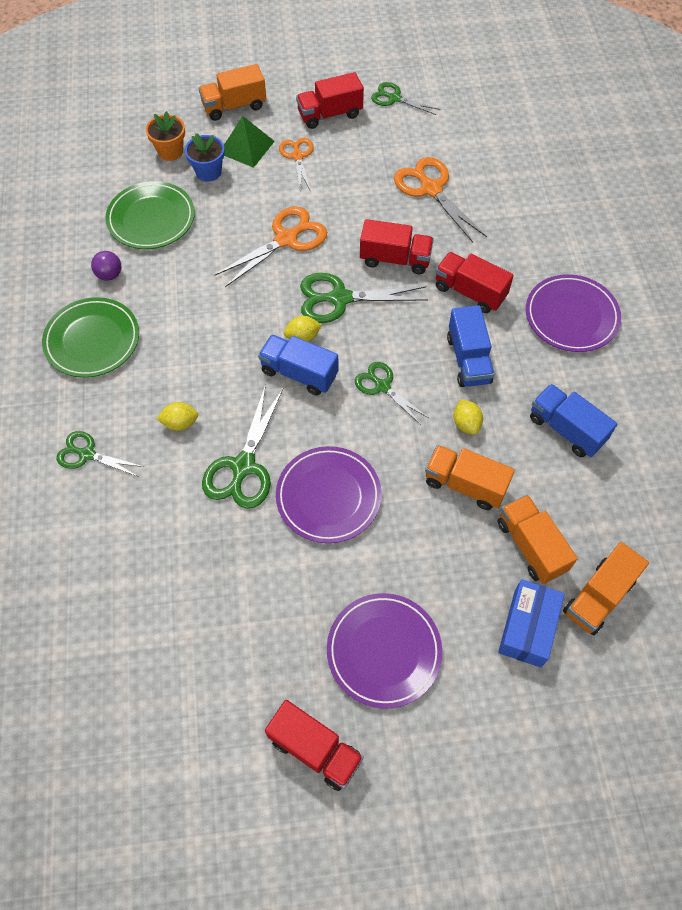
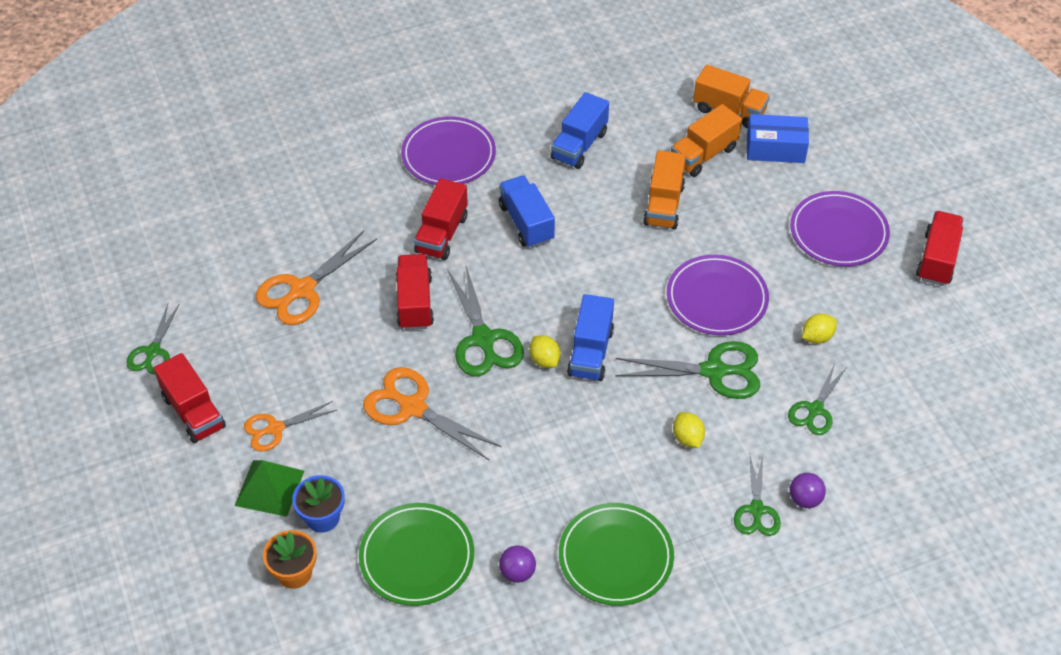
camera: 105 degrees left, 10 degrees down
orange truck [199,64,266,121] -> none
green scissors [355,362,429,425] -> green scissors moved to [788,364,847,435]
blue truck [447,305,494,387] -> blue truck turned 90 degrees counterclockwise [499,176,555,248]
yellow lemon [454,399,483,435] -> yellow lemon moved to [802,313,837,344]
none -> purple ball [789,473,826,508]

